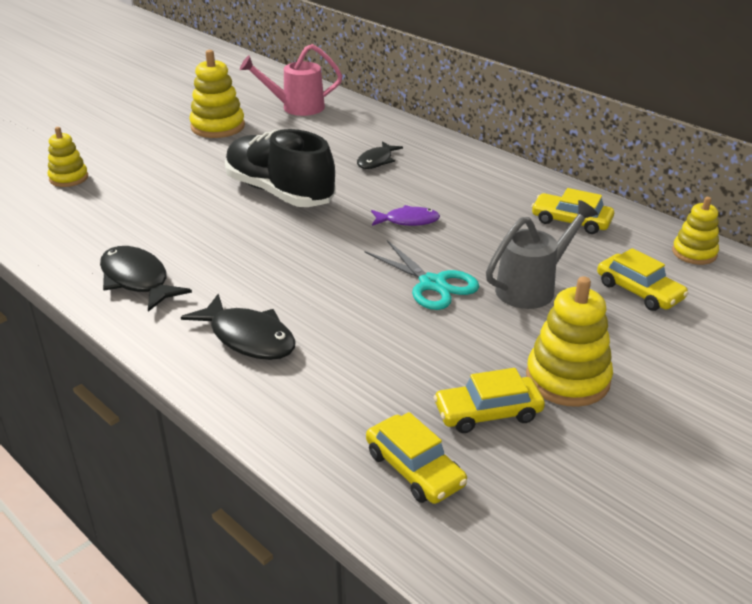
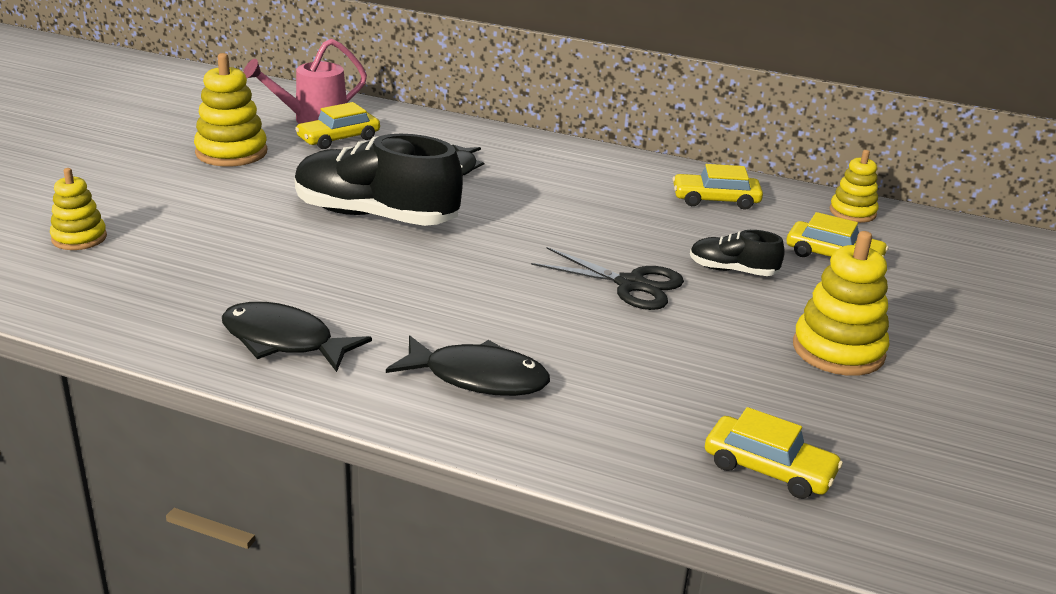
camera: 25 degrees left, 5 degrees down
turquoise scissors [365,240,479,310] -> black scissors [531,247,684,310]
purple fish [371,205,440,226] -> none
yellow car [434,368,545,433] -> yellow car moved to [295,102,380,149]
grey watering can [486,200,598,309] -> black shoe [690,230,785,276]

